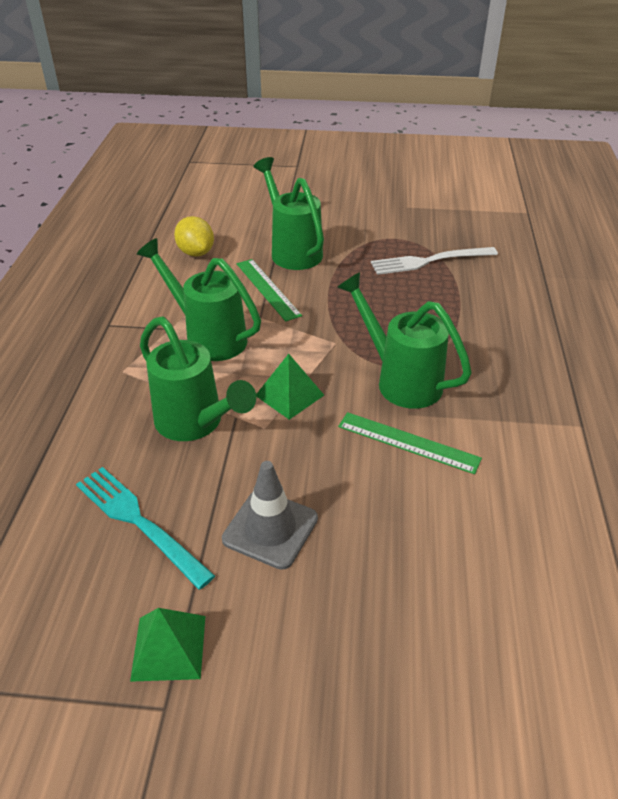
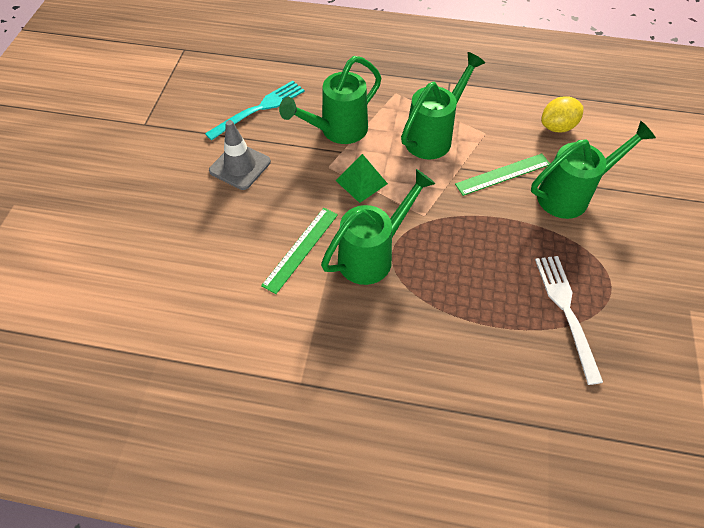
camera: 95 degrees right, 15 degrees up
green pyramid [130,608,205,682] -> none

